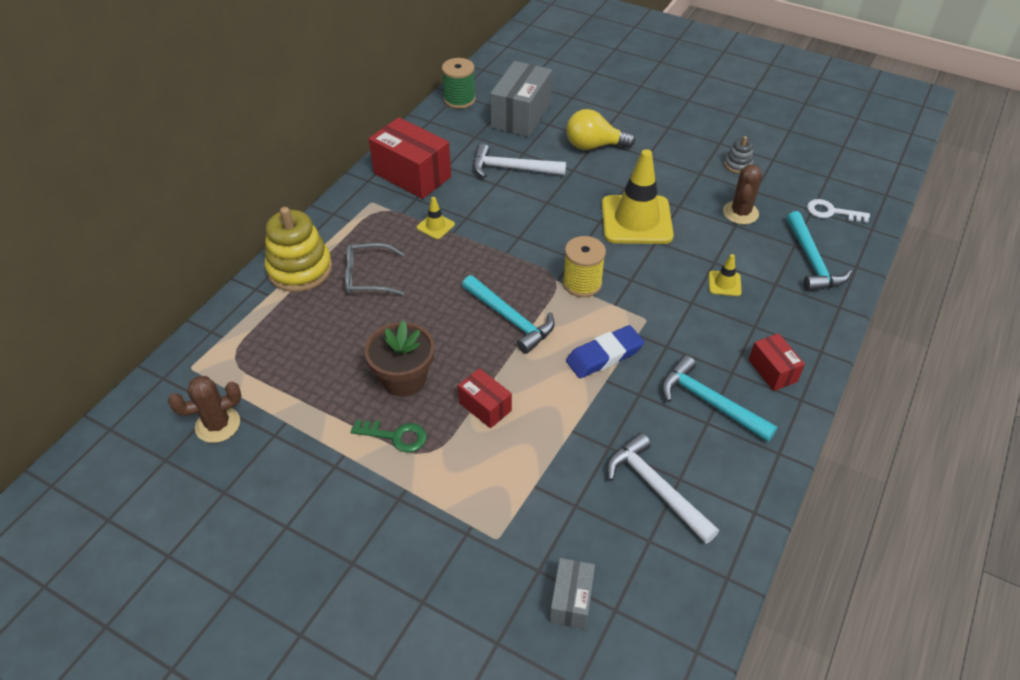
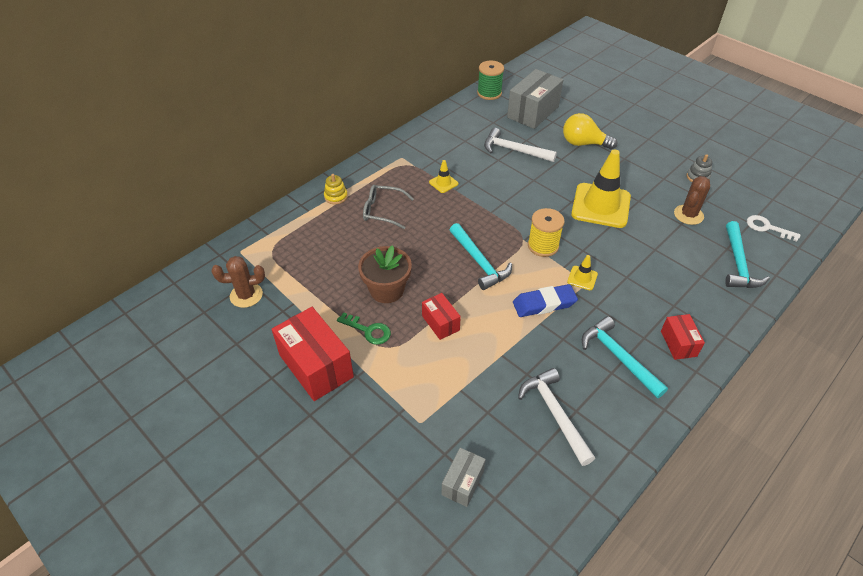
camera: 15 degrees right, 0 degrees up
yellow stacking toy [265,207,332,292] -> yellow stacking toy [324,174,348,204], size x0.48
red box [369,117,451,199] -> red box moved to [272,307,354,401]
yellow traffic cone [709,254,742,296] -> yellow traffic cone moved to [567,255,598,290]

